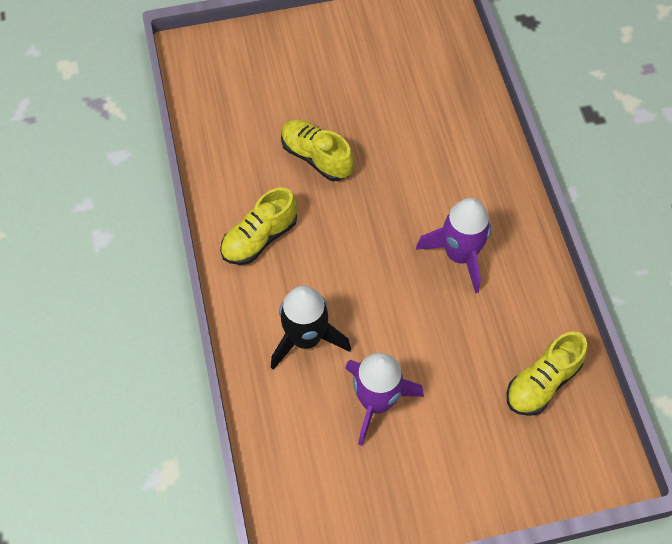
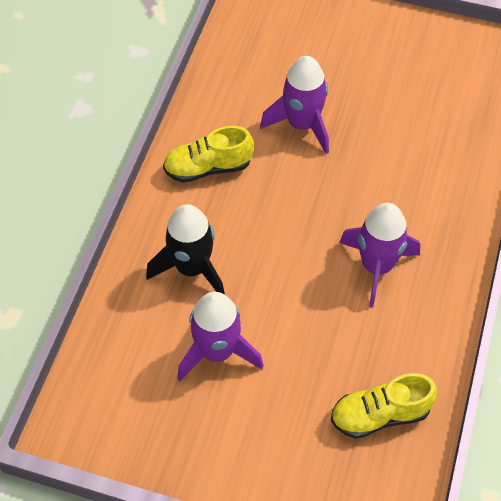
camera: 30 degrees right, 5 degrees down
yellow shoe [281,119,354,181] -> purple rocket [260,56,329,154]

